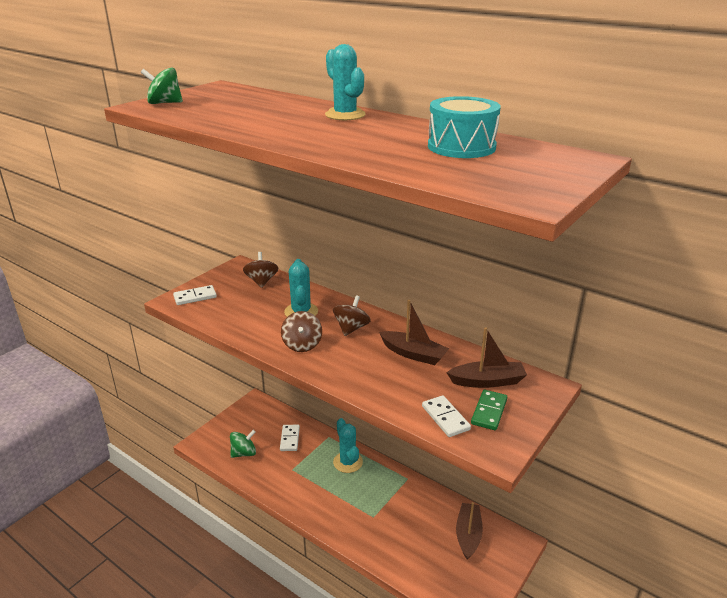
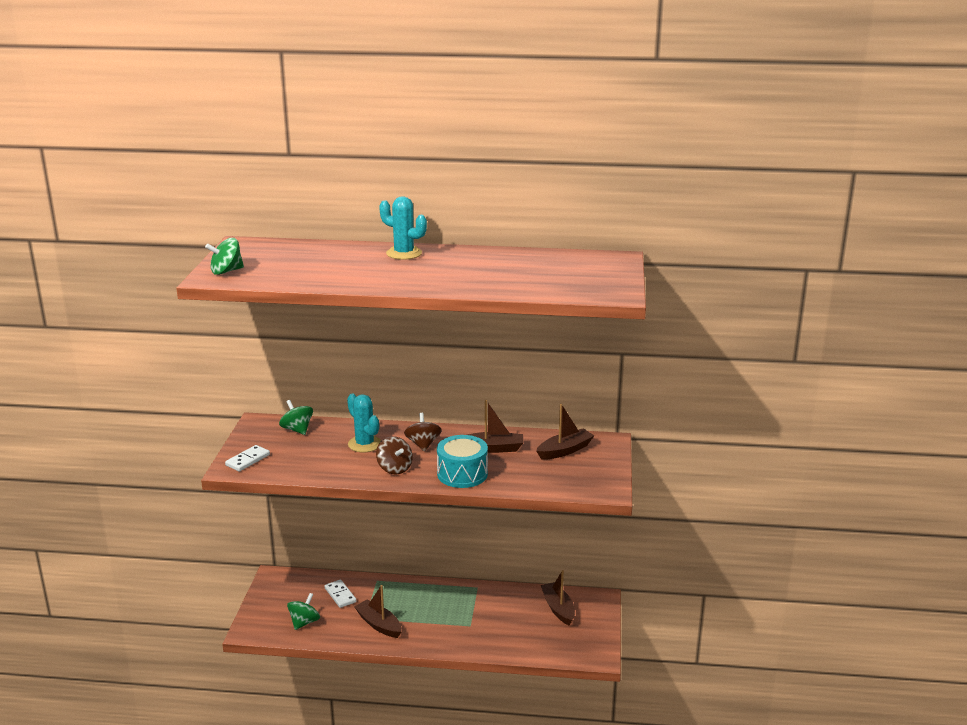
camera: 30 degrees left, 5 degrees down
brown spinning top [243,252,278,288] -> green spinning top [279,400,313,435]
turquoise cactus [333,418,363,473] -> none
white domino [422,395,471,437] -> none
turquoise drum [428,96,501,158] -> turquoise drum moved to [437,435,488,488]
green domino [471,390,507,430] -> none
none -> brown boat [354,585,402,638]

